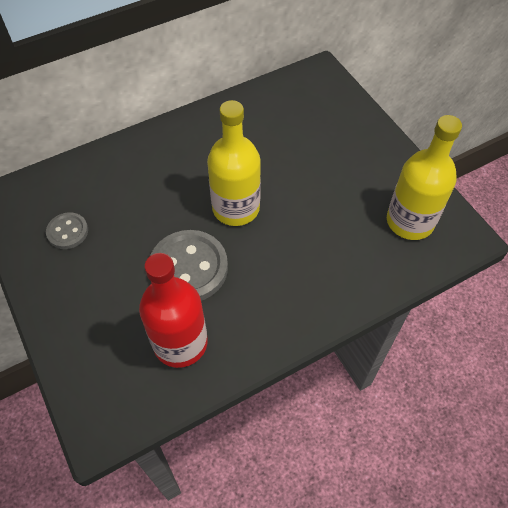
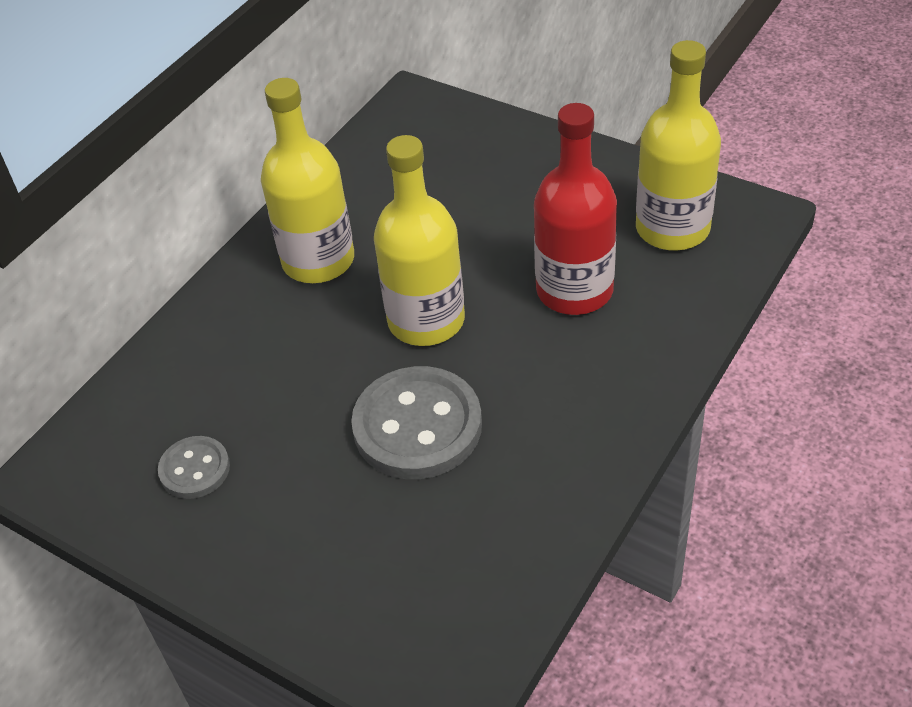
camera: 25 degrees left, 10 degrees down
red bottle [139,253,208,368] -> red bottle moved to [534,103,617,315]
none -> yellow bottle [261,78,354,283]

